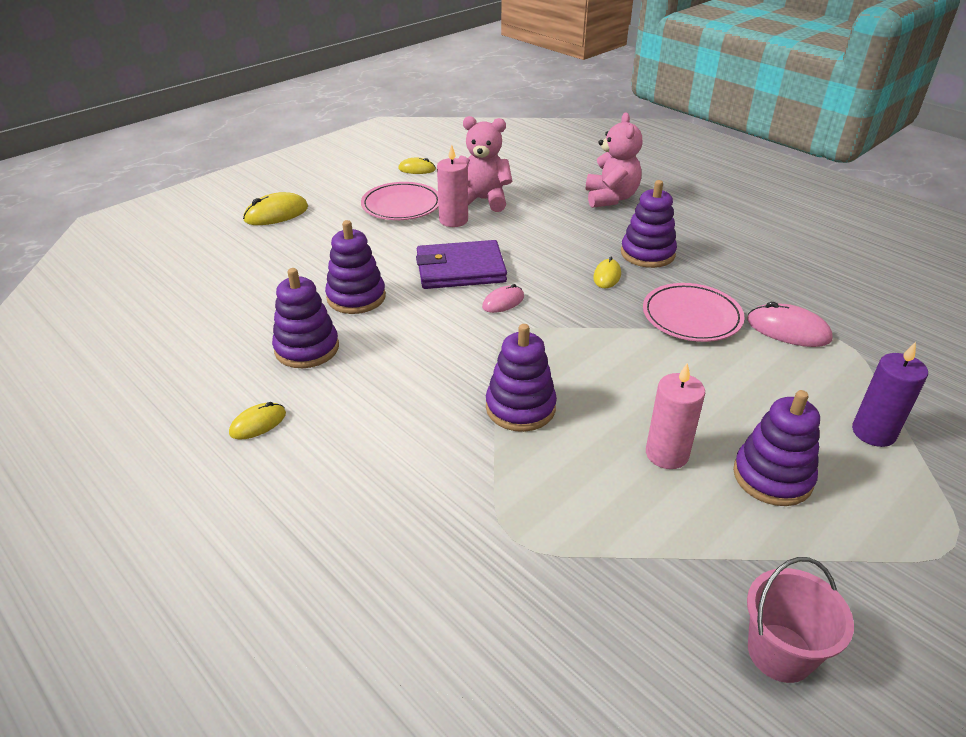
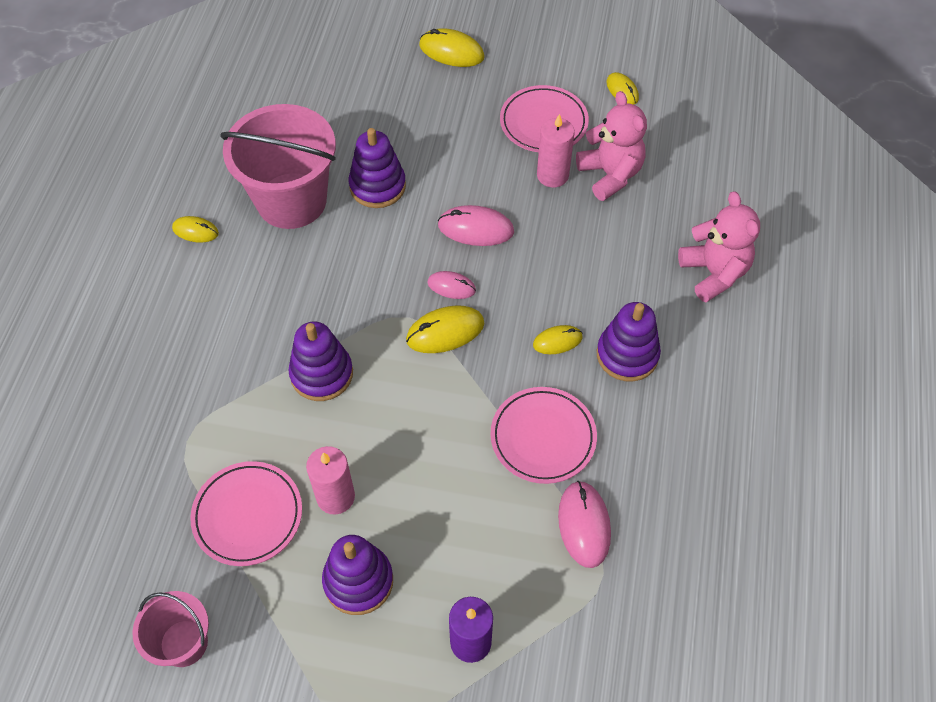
camera: 55 degrees right, 20 degrees up
purple stacking toy [272,268,339,368] -> pink bucket [220,104,336,229]
purple wallet [416,240,507,289] -> pink mouse [438,205,514,246]
pink teddy bear [586,113,642,208] -> pink teddy bear turned 75 degrees counterclockwise [678,191,760,302]
none -> pink plate [190,461,302,566]
none -> yellow mouse [406,305,485,353]

